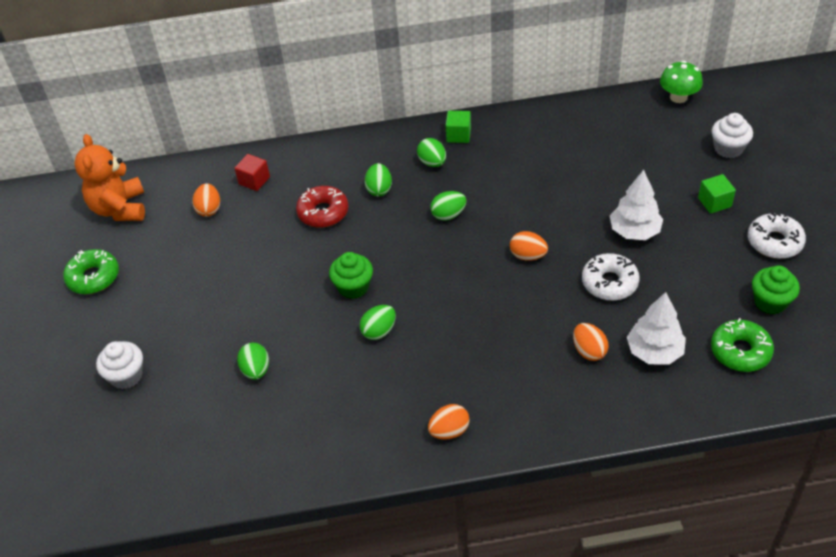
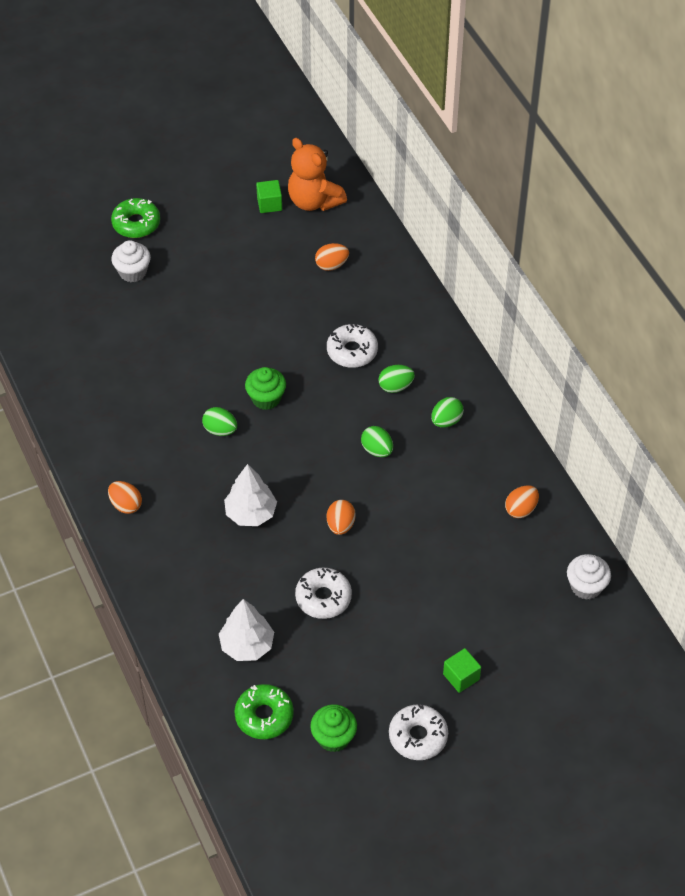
camera: 70 degrees right, 5 degrees up
green donut [63,249,119,294] -> green donut moved to [111,198,160,238]
orange teddy bear [74,134,145,221] -> orange teddy bear turned 105 degrees counterclockwise [288,138,347,211]
red cube [234,154,270,191] -> none
green egg [237,343,269,380] -> none
red donut [296,186,349,228] -> white donut [327,324,378,368]
green cube [446,111,471,143] -> green cube moved to [256,180,282,213]
orange egg [573,323,609,361] -> orange egg moved to [505,485,539,518]
white tree [610,170,663,240] -> white tree moved to [224,464,277,526]
green mushroom [660,61,703,103] -> none
white cupcake [712,113,753,158] -> white cupcake moved to [567,554,611,600]

